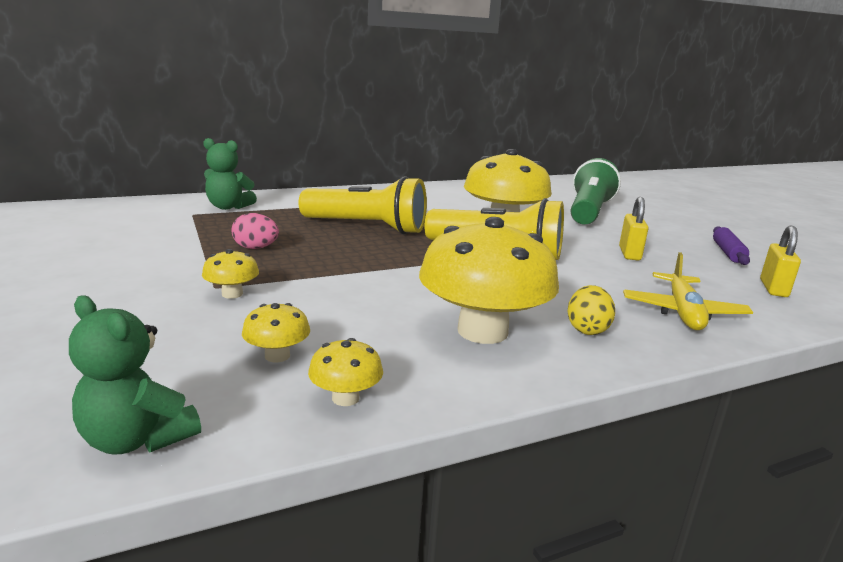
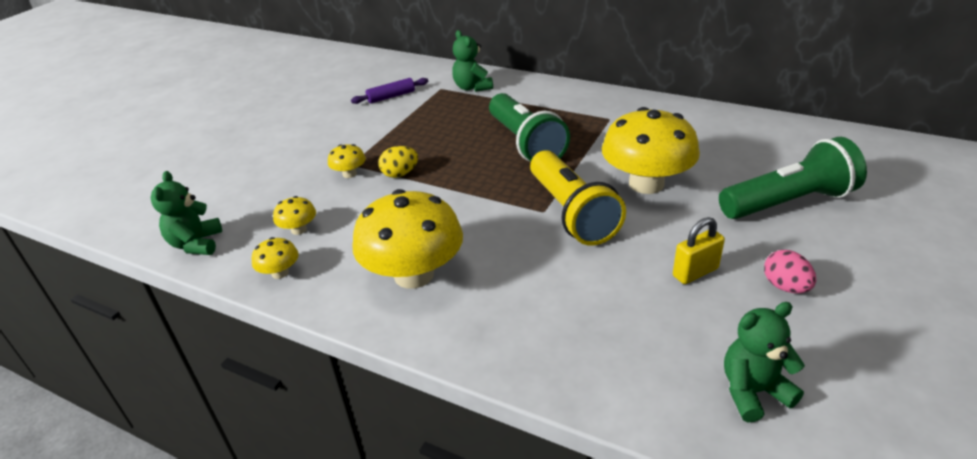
camera: 55 degrees right, 15 degrees up
pink egg [231,213,279,249] -> pink egg moved to [764,250,816,293]
yellow flashlight [299,176,427,235] -> green flashlight [489,93,570,162]
yellow egg [567,285,615,335] -> yellow egg moved to [378,146,418,178]
yellow plane [623,252,753,330] -> none
purple rolling pin [713,226,750,265] -> purple rolling pin moved to [351,78,428,104]
yellow padlock [760,225,801,297] -> green teddy bear [724,302,805,422]

